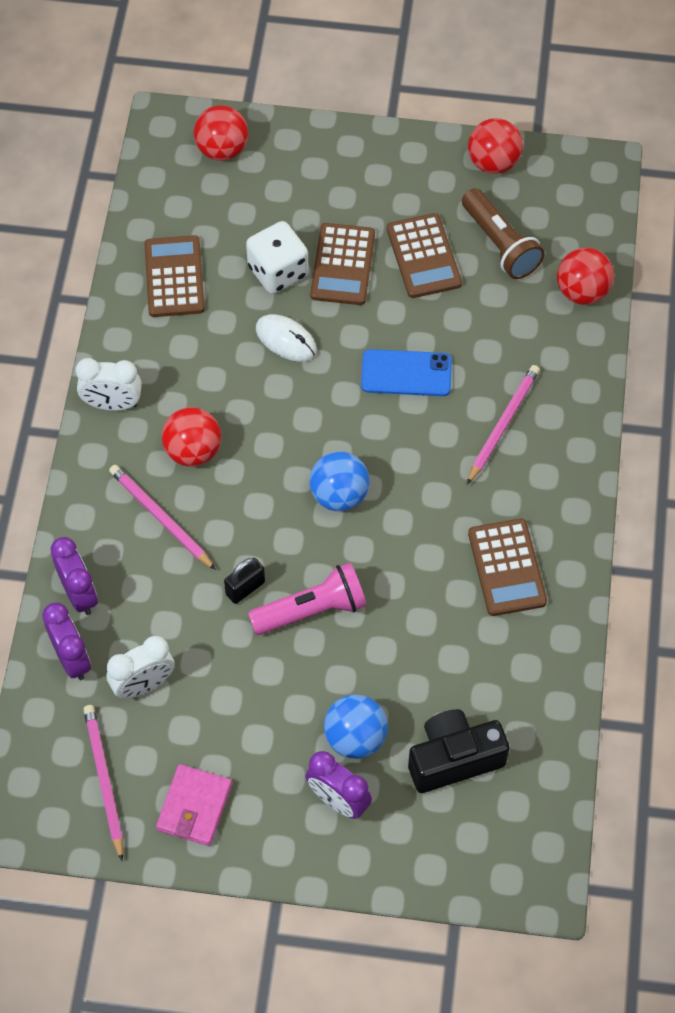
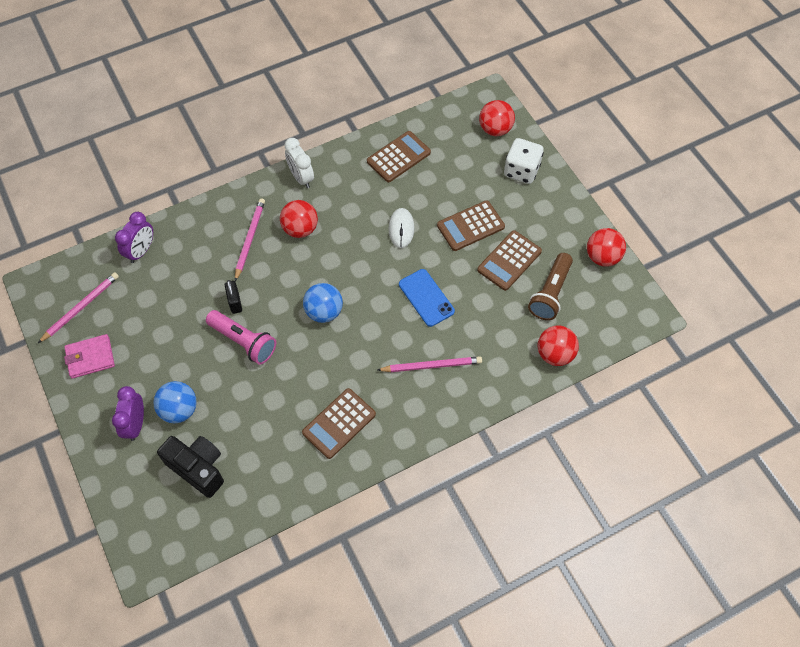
camera: 55 degrees right, 0 degrees up
purple clock [50,537,98,615] -> none
white clock [106,636,175,699] -> none
black padlock [224,558,265,604] -> black padlock turned 60 degrees clockwise [225,280,242,314]
white dice [246,221,309,294] -> white dice moved to [504,138,544,184]

